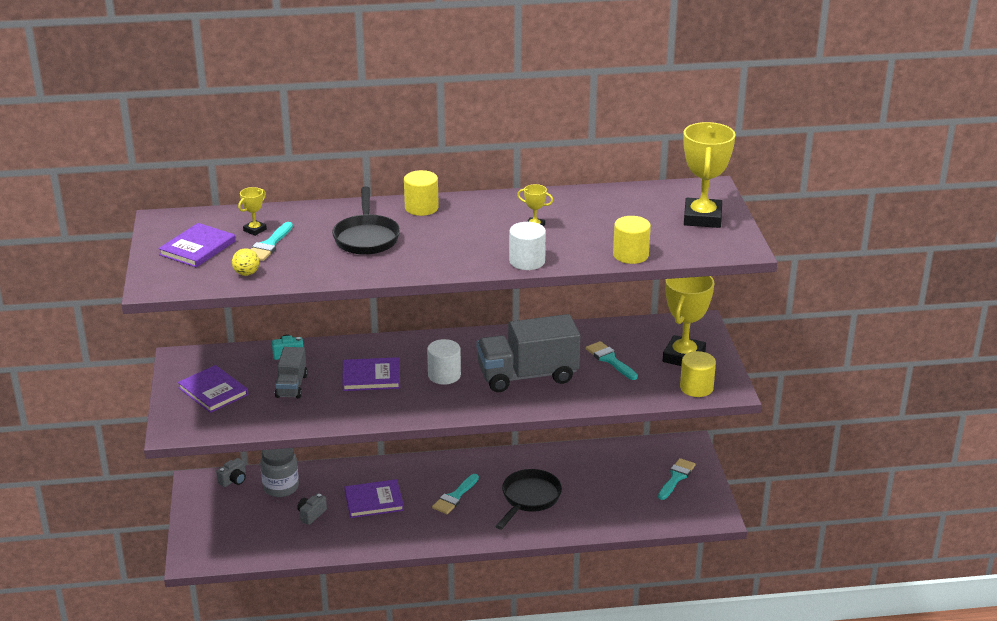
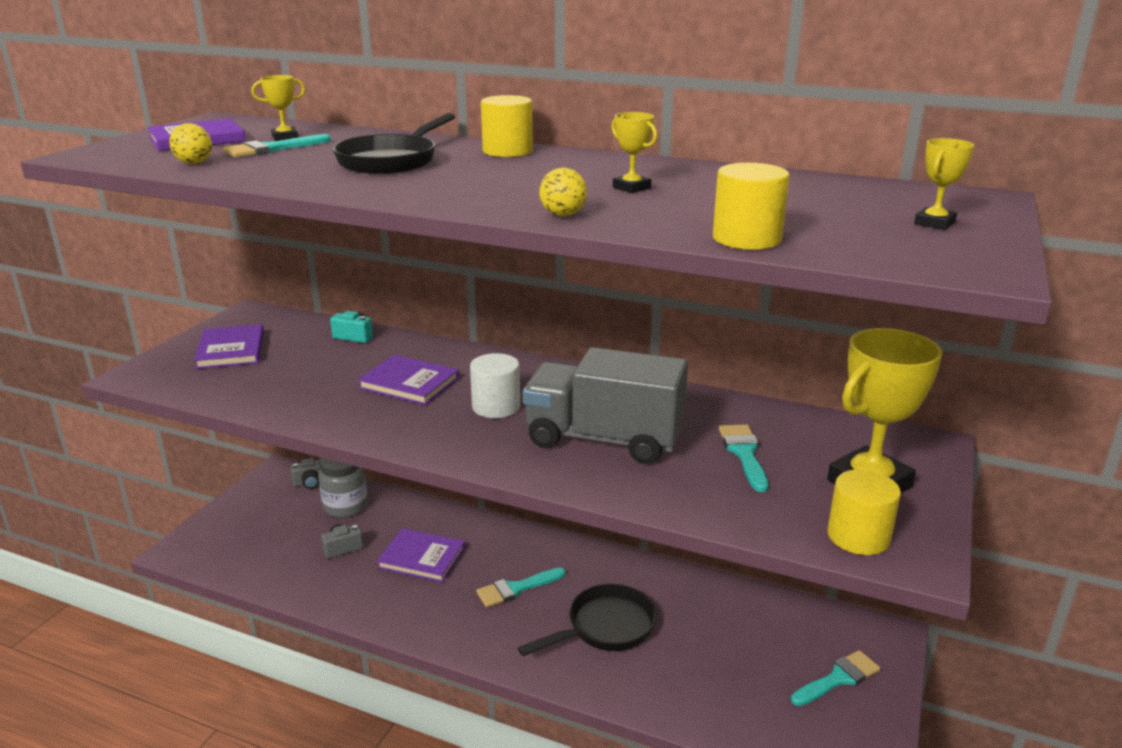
camera: 30 degrees right, 5 degrees down
grey truck [275,347,308,399] -> none
white cylinder [509,222,546,270] -> yellow ball [539,168,587,216]
yellow trophy [683,122,736,228] -> yellow trophy [914,138,974,230], size x0.45

